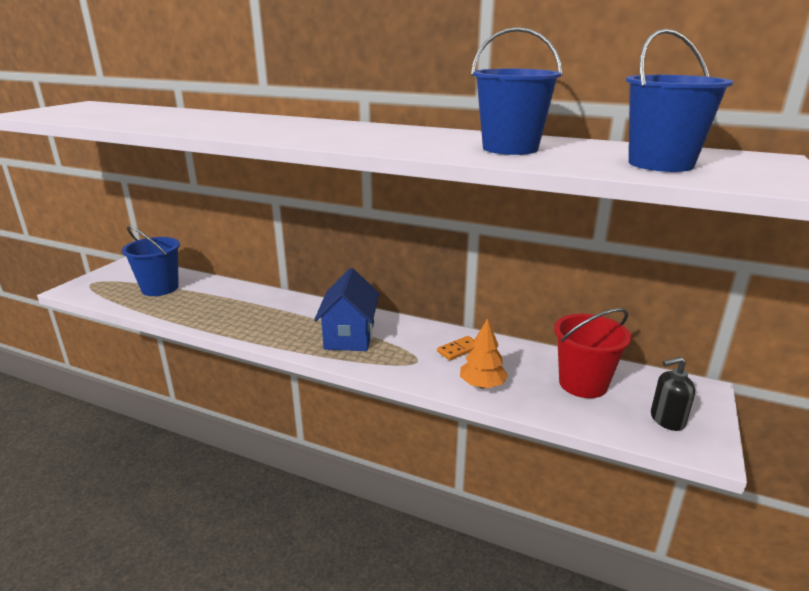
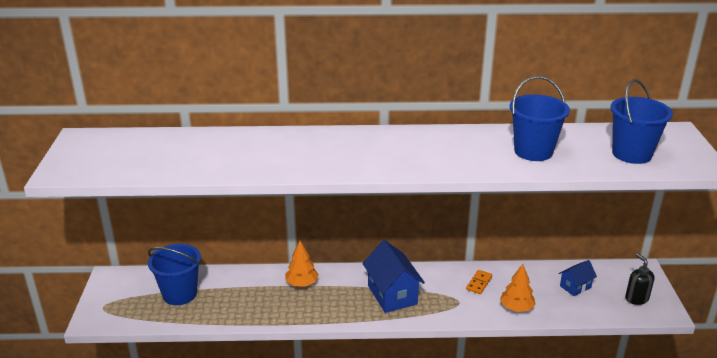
camera: 25 degrees left, 5 degrees up
red bucket [554,308,631,398] -> blue house [559,260,597,296]
black soap dispenser [651,357,695,431] -> black soap dispenser turned 105 degrees clockwise [625,253,655,305]
none -> orange tree [285,241,319,287]

